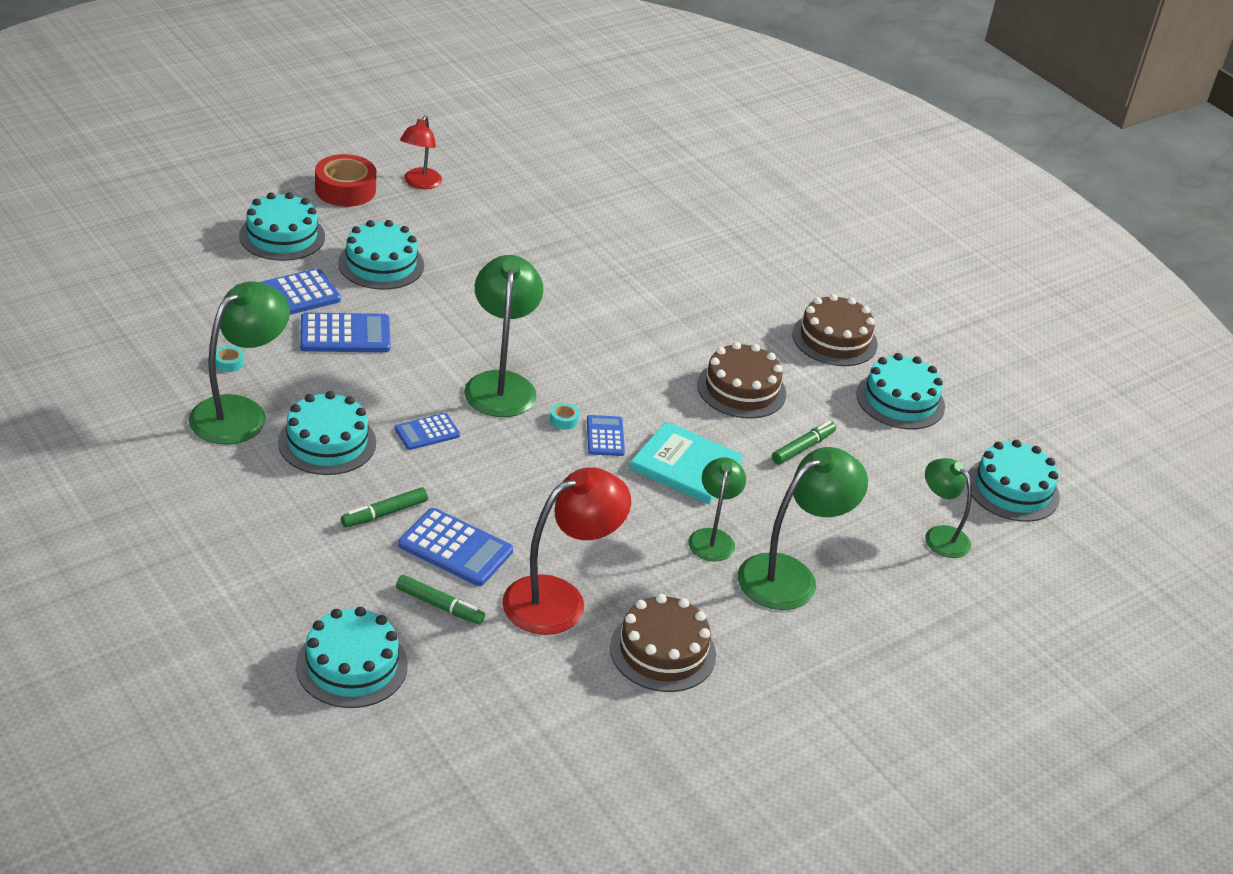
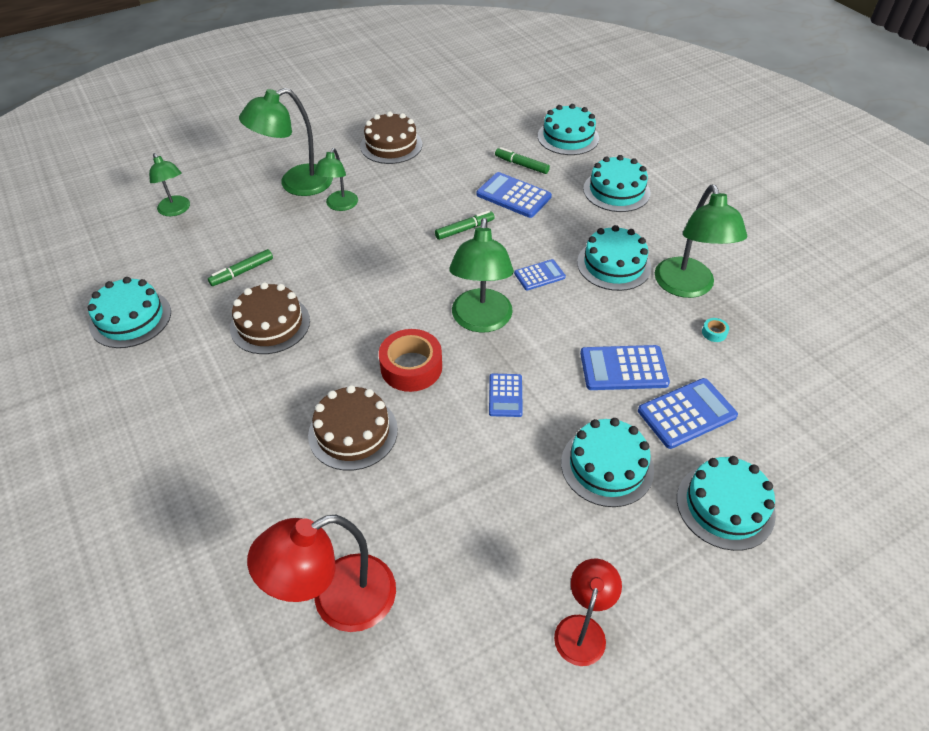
camera: 170 degrees left, 10 degrees up
green lamp [189,281,290,445] -> green lamp turned 45 degrees counterclockwise [655,185,747,298]
red tape [315,154,376,207] -> red tape moved to [379,329,442,392]
green marker [341,487,428,528] -> green marker moved to [435,211,495,240]
red lamp [502,467,631,635] -> red lamp moved to [247,515,396,632]
turquoise tape [550,403,579,430] -> none
blue calculator [587,415,625,456] -> blue calculator moved to [489,373,523,417]
turquoise book [630,421,744,504] -> none
brown cake [792,294,878,366] -> brown cake moved to [308,385,398,471]
turquoise cake [966,440,1060,522] -> turquoise cake moved to [583,155,650,212]

